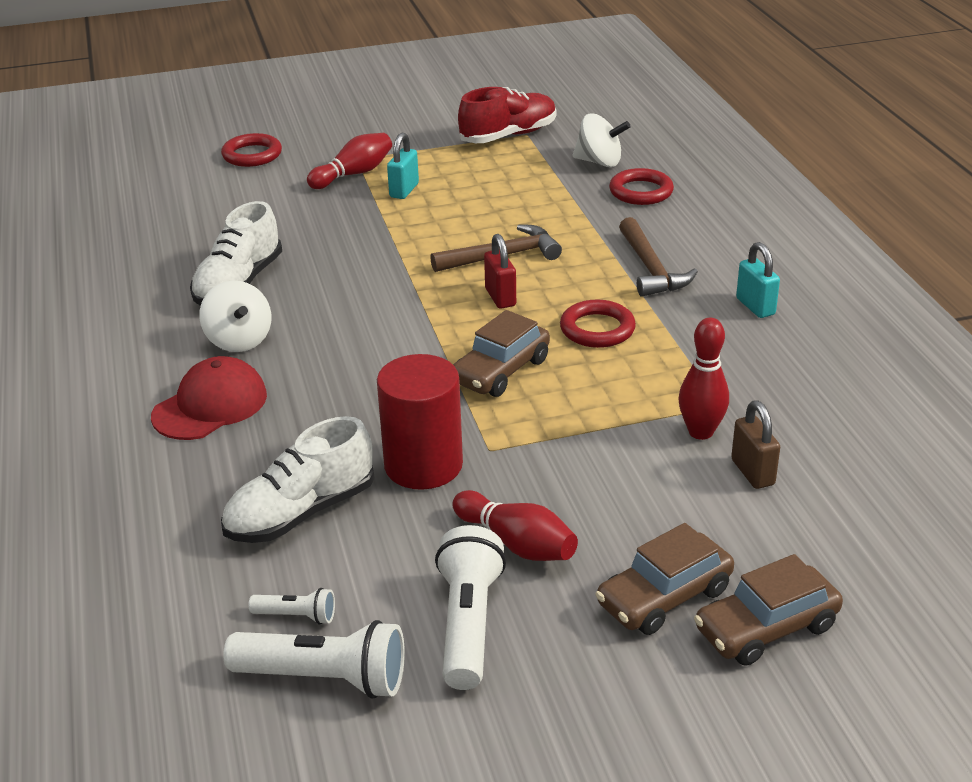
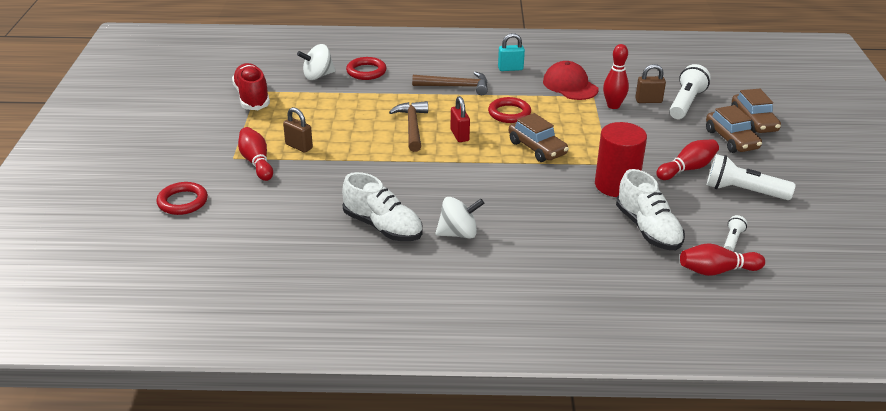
camera: 75 degrees left, 0 degrees up
red cap [151,356,267,440] -> red cap moved to [543,61,599,100]
white flashlight [223,620,405,699] -> white flashlight moved to [669,64,711,119]
turquoise padlock [387,133,419,199] -> brown padlock [283,107,313,153]
red padlock [484,234,516,309] -> red padlock turned 75 degrees clockwise [451,96,470,142]
white spinning top [572,113,631,167] -> white spinning top turned 150 degrees counterclockwise [297,44,336,80]
none -> red bowling pin [680,243,765,276]

